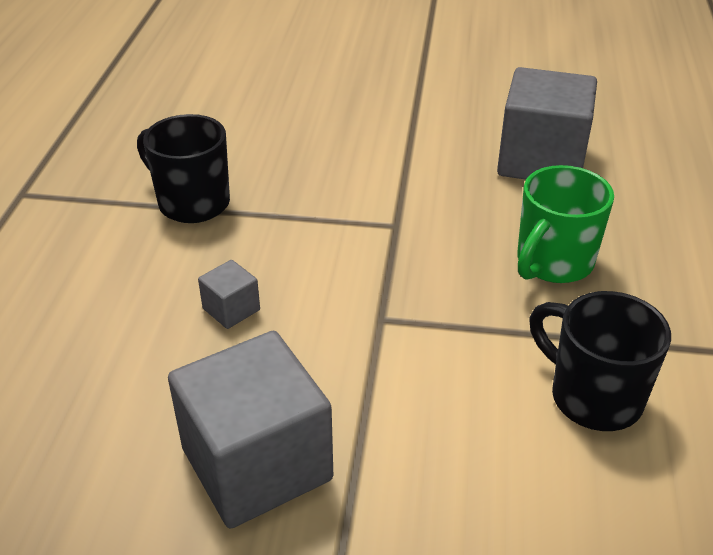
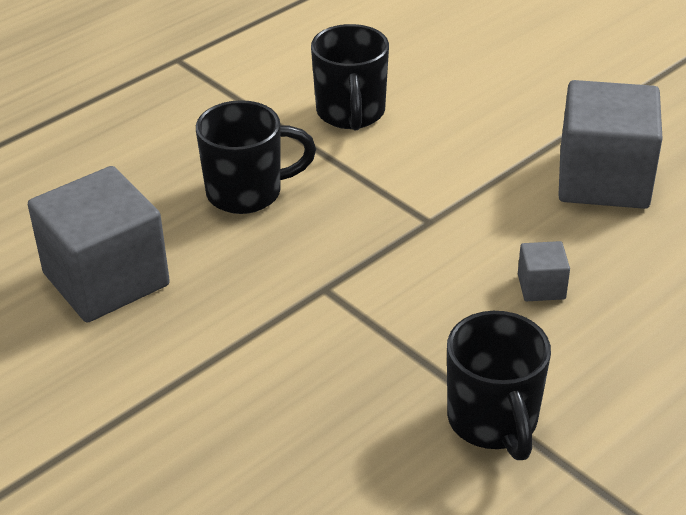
camera: 140 degrees left, 0 degrees up
green mug [517,165,614,283] -> black mug [196,100,316,214]

